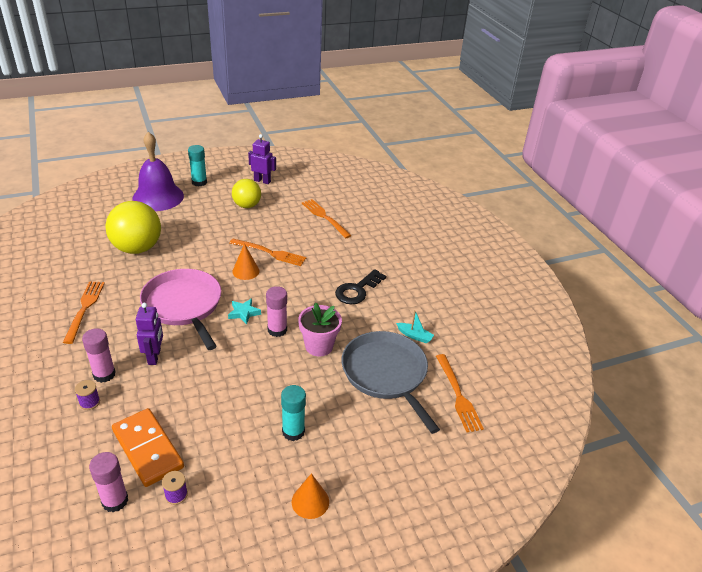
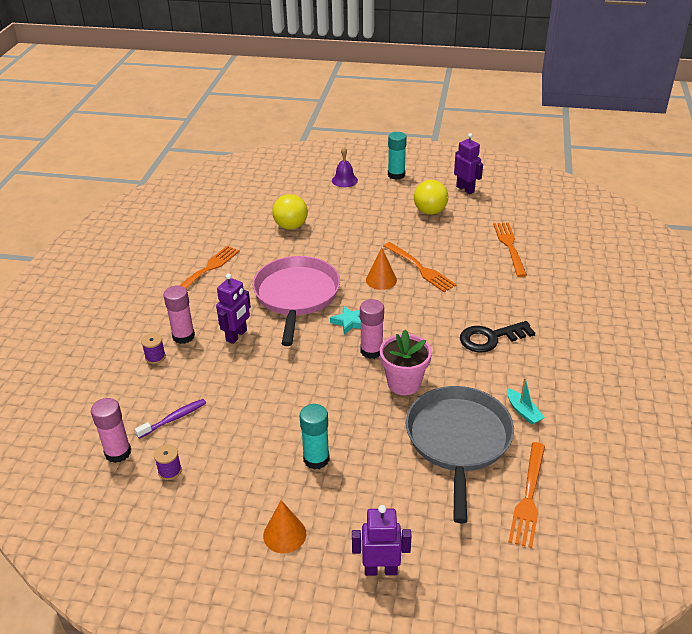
camera: 35 degrees right, 0 degrees up
yellow ball [105,201,161,254] -> yellow ball [272,194,308,230], size x0.62
orange domino [112,408,184,487] -> purple toothbrush [135,399,206,439]
purple bell [132,132,184,211] -> purple bell [332,147,358,187], size x0.47
none -> purple robot [352,505,412,576]

